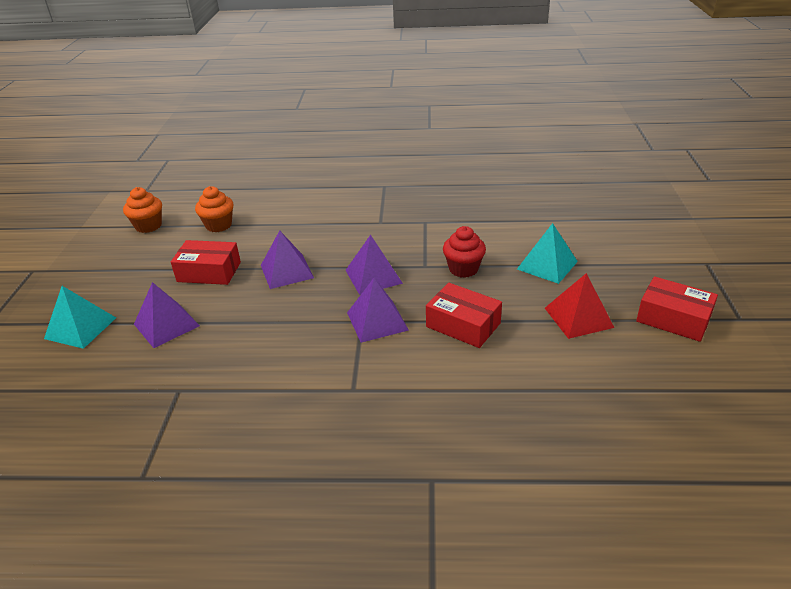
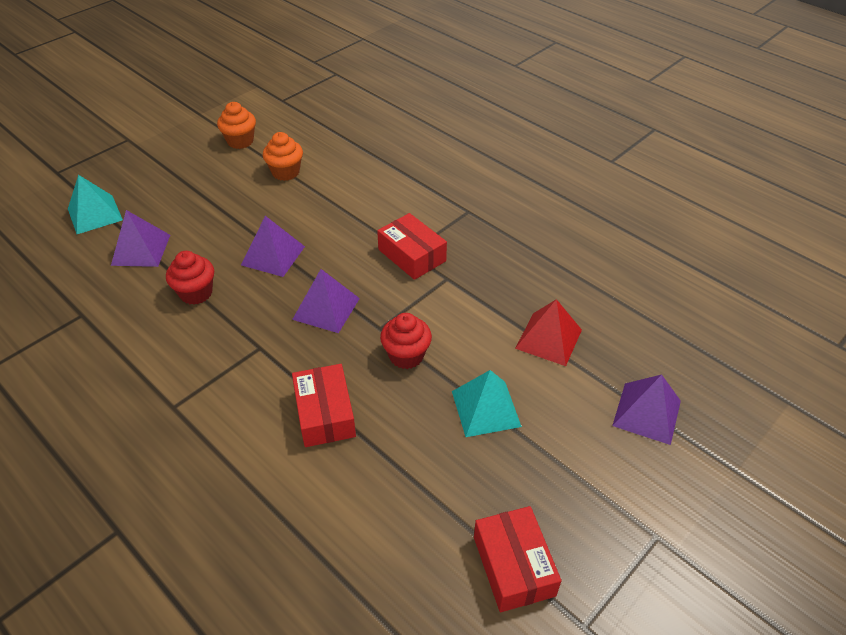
camera: 40 degrees right, 10 degrees up
red box [171,240,241,285] -> red box moved to [377,213,447,280]
purple pyramid [347,278,409,343] -> purple pyramid moved to [612,375,681,445]
red pyramid [545,273,614,339] -> red pyramid moved to [515,299,582,366]
none -> red cupcake [166,251,214,305]

